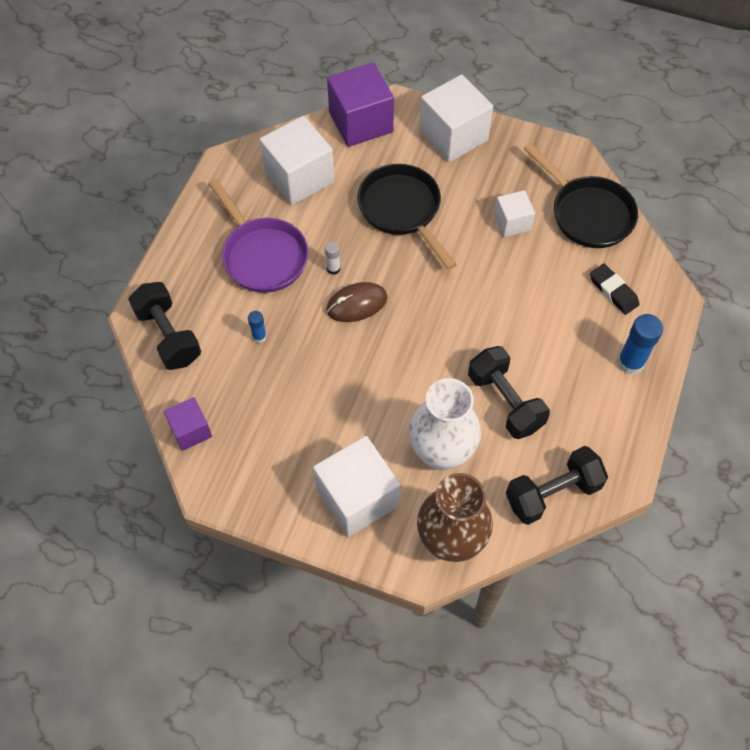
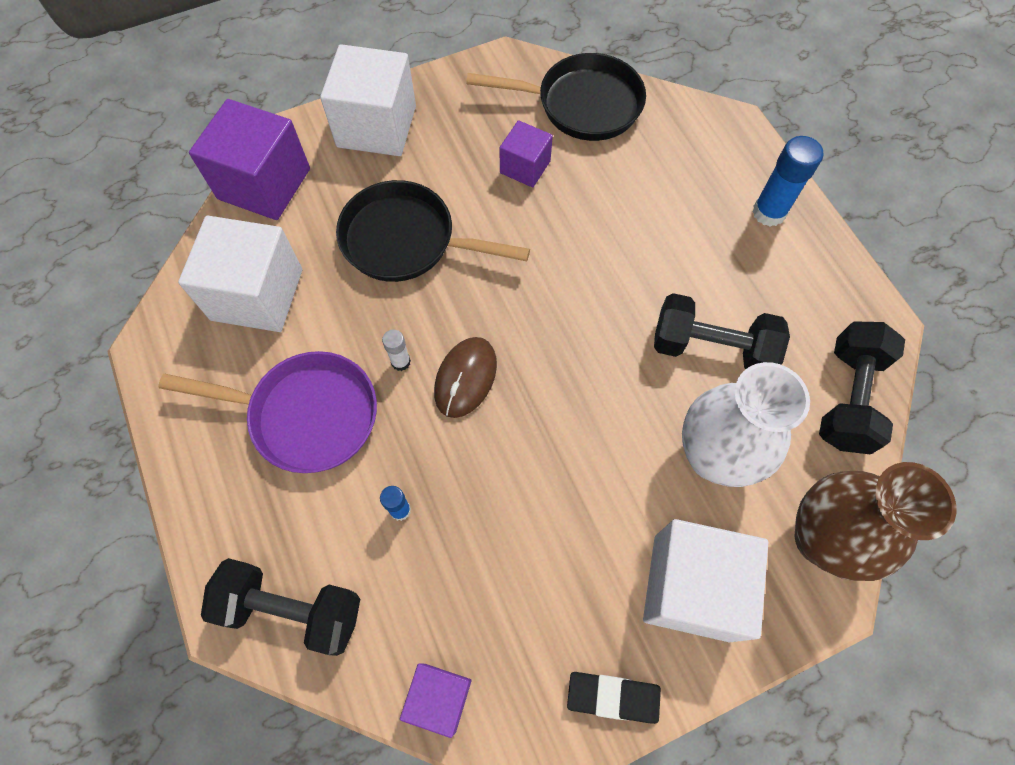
camera: 45 degrees left, 5 degrees up
white cube [494,190,535,237] -> purple cube [499,120,553,188]
black eraser [590,264,640,315] -> black eraser moved to [567,672,661,724]

